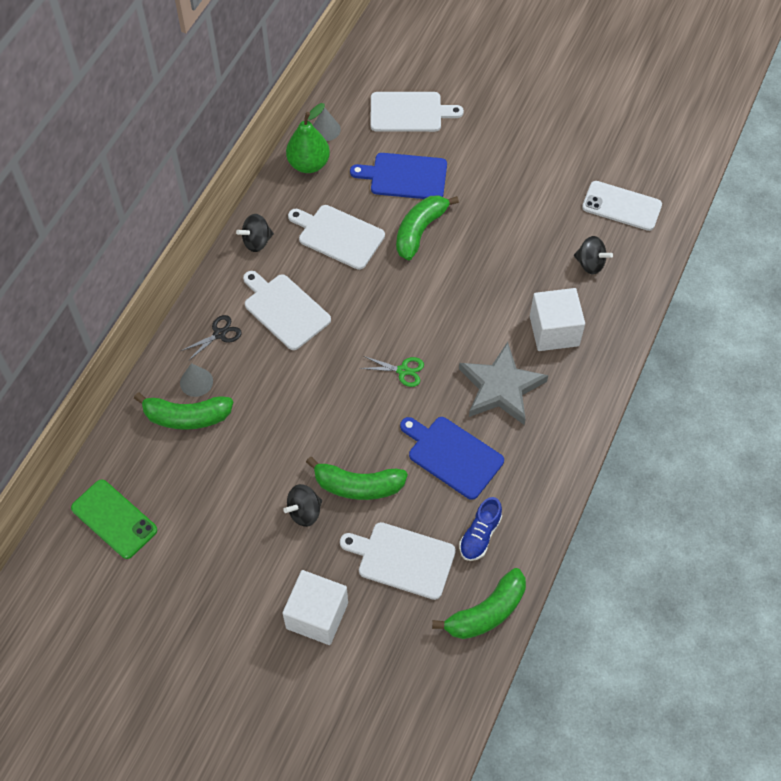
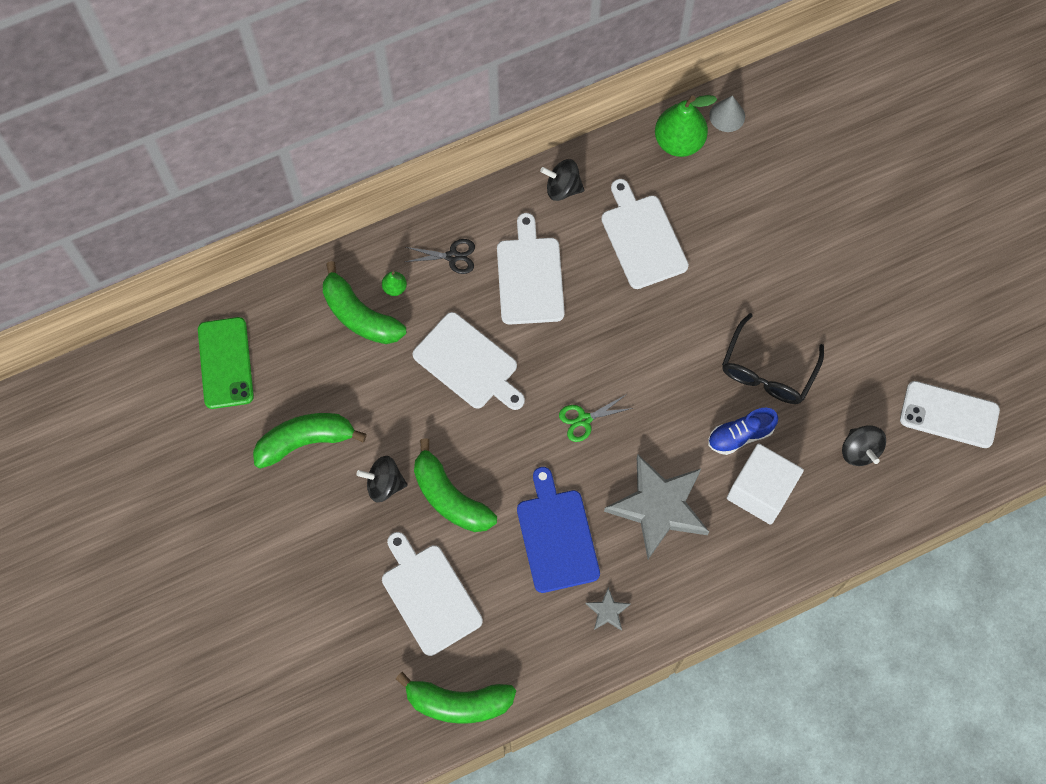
camera: 40 degrees right, 10 degrees up
grey cone [180,363,213,397] -> green pear [382,271,407,296]
white cube [282,570,348,645] -> none
blue cutting board [350,153,447,199] -> none
green scissors [360,356,424,387] -> green scissors turned 105 degrees clockwise [559,394,633,442]
white cutting board [370,92,464,132] -> white cutting board moved to [413,312,525,410]
green banana [396,195,459,260] -> green banana moved to [253,413,367,469]
blue shoe [459,497,502,561] -> blue shoe moved to [708,408,778,455]
white phone [582,181,662,231] -> white phone turned 45 degrees counterclockwise [900,381,1000,448]
none -> grey star [585,587,631,631]
none -> black glasses [722,313,824,404]

